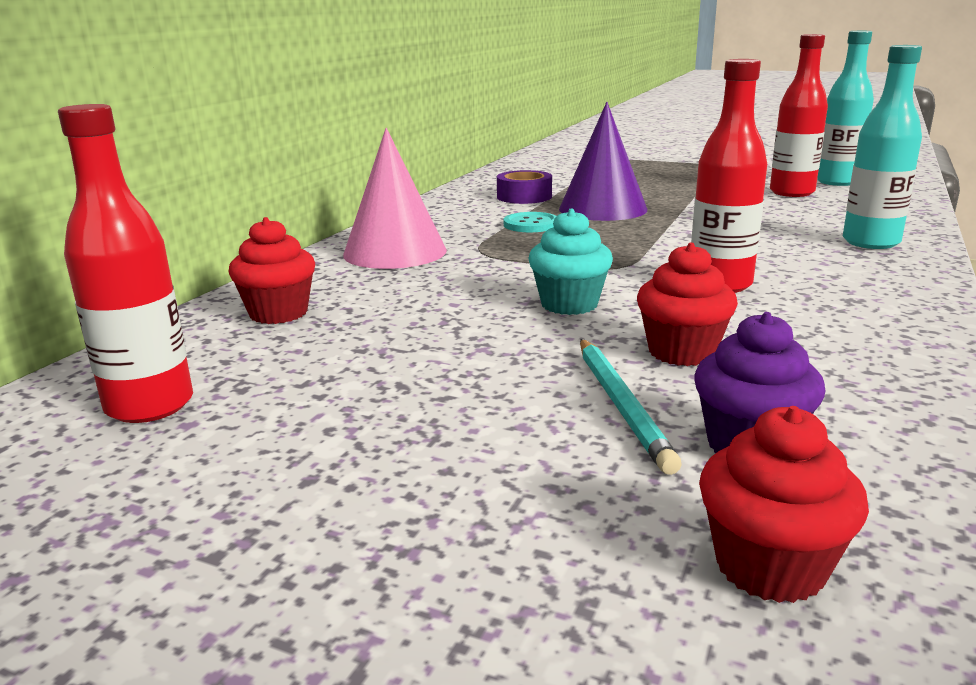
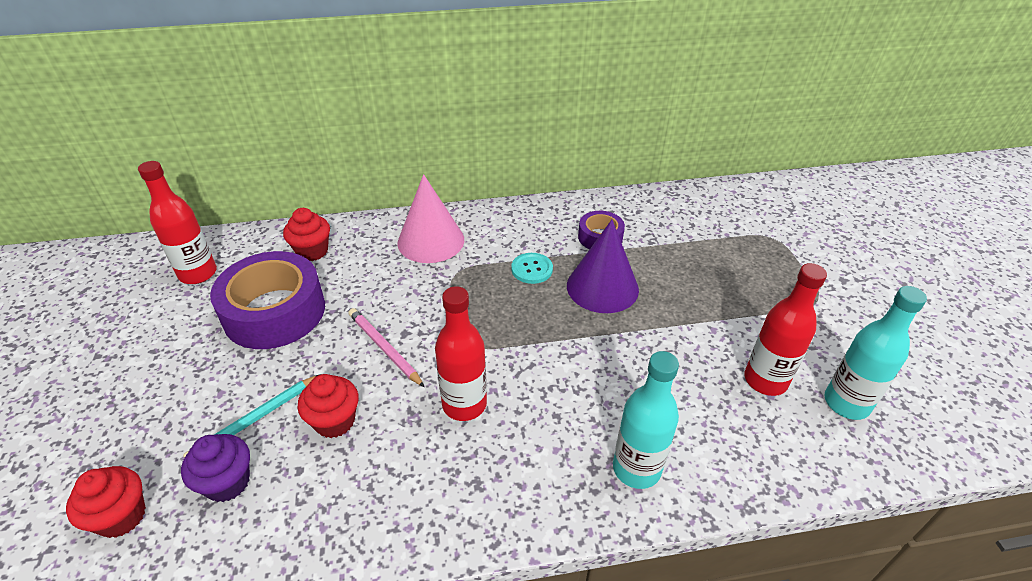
camera: 55 degrees right, 20 degrees up
turquoise cupcake [528,209,613,315] -> pink pencil [349,308,424,387]
none -> purple tape [210,251,325,349]

